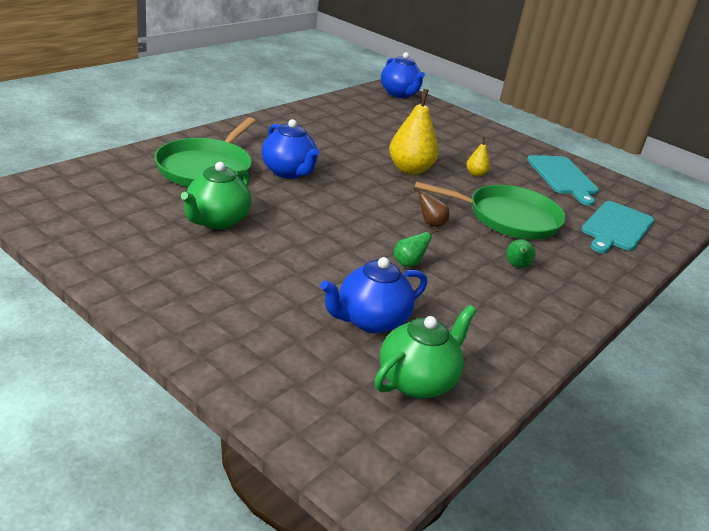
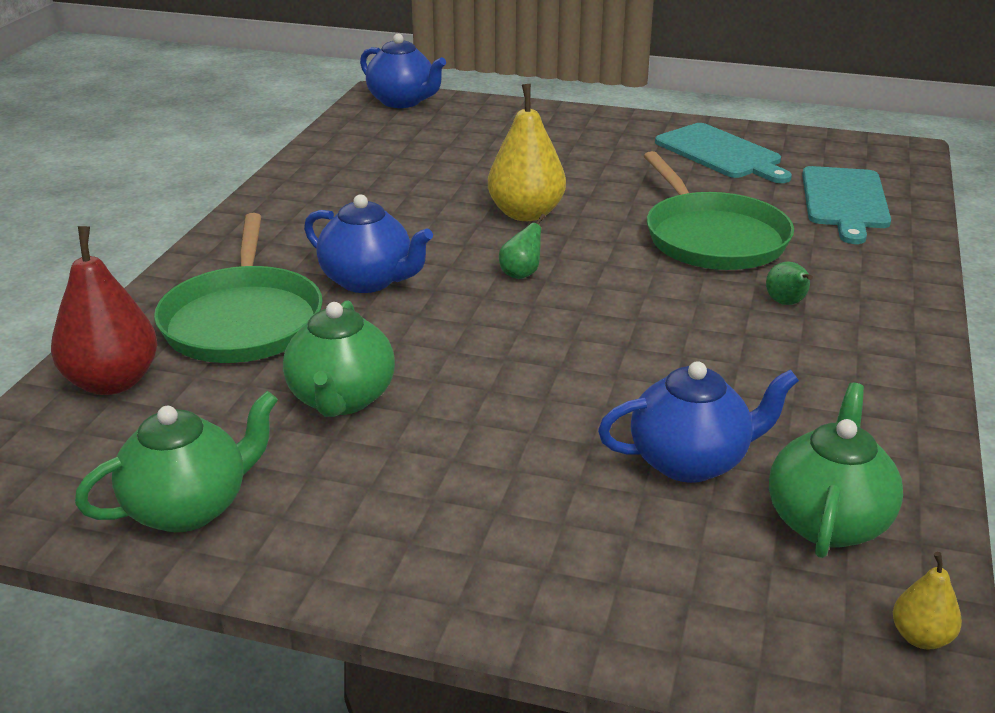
camera: 20 degrees left, 0 degrees up
blue teapot [320,257,427,333] -> blue teapot turned 135 degrees counterclockwise [598,361,799,483]
green pear [394,229,438,267] -> green pear moved to [499,214,545,279]
brown pear [414,187,449,227] -> none
green pan [415,182,566,239] -> green pan turned 90 degrees clockwise [644,151,794,270]
yellow pear [467,137,490,177] -> yellow pear moved to [893,552,962,650]
none -> red pear [51,226,157,395]
none -> green teapot [75,391,278,532]

